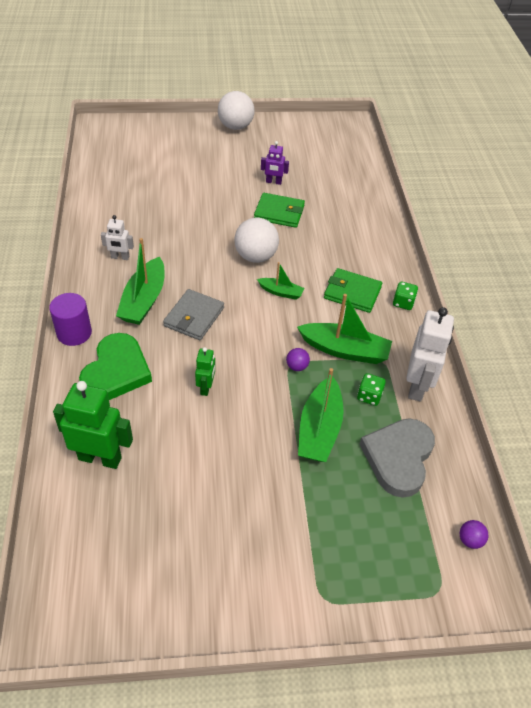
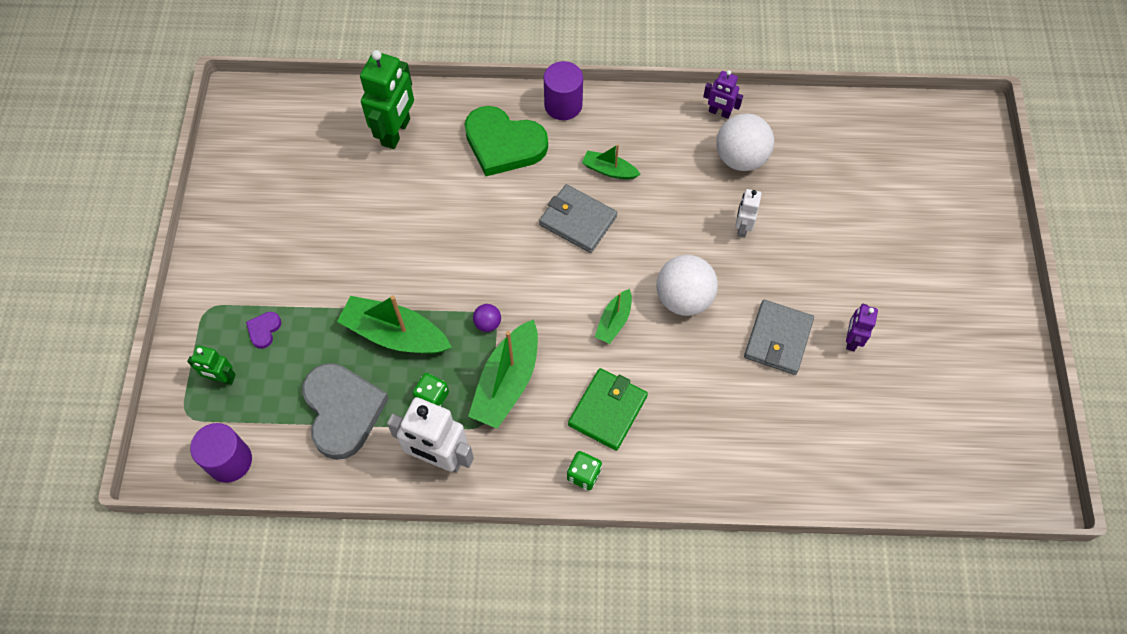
camera: 100 degrees right, 15 degrees up
white robot [101,215,134,260] -> white robot moved to [735,189,762,238]
green boat [116,238,164,325] -> green boat [582,144,641,179], size x0.55
green robot [195,347,215,396] -> green robot moved to [187,345,236,385]
white ball [218,91,255,130] -> white ball moved to [716,113,774,171]
green wallet [254,193,305,228] -> grey wallet [744,300,814,375]
grey heart [359,419,435,498] -> grey heart turned 45 degrees clockwise [302,363,389,460]
purple ball [460,520,489,549] -> purple cylinder [190,423,252,483]
none -> purple heart [246,312,281,349]
none -> purple robot [703,70,743,119]

